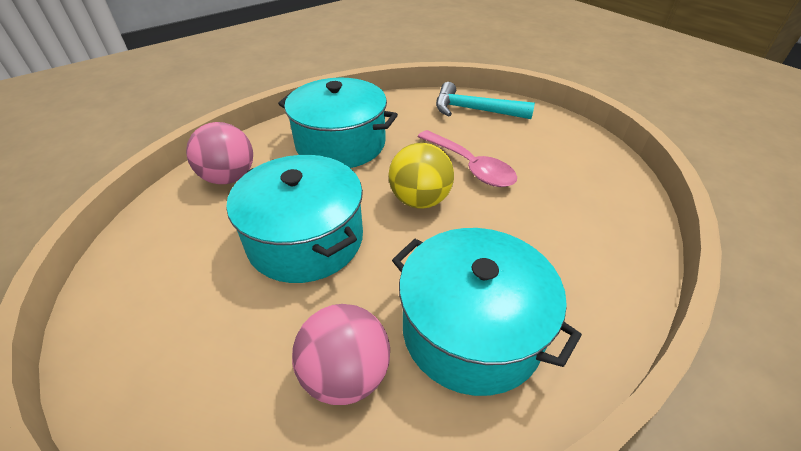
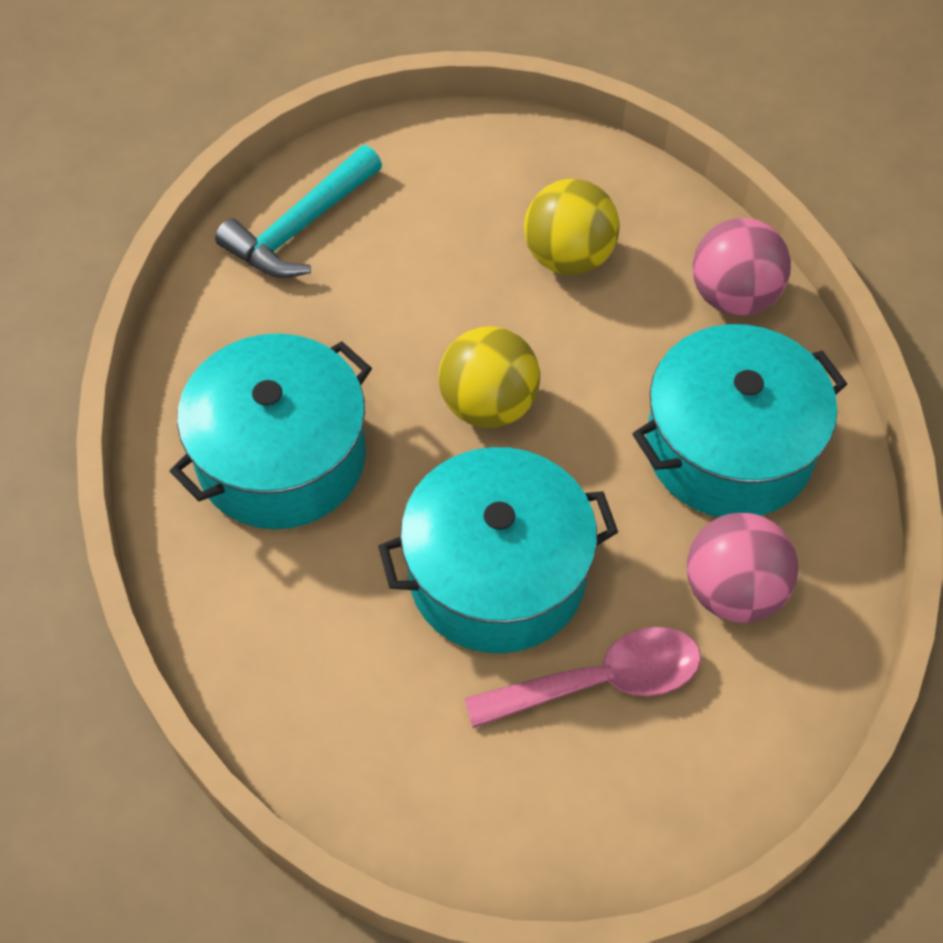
camera: 65 degrees left, 15 degrees up
pink ball [186,122,253,184] -> pink ball moved to [692,218,791,316]
pink spoon [417,130,517,187] -> pink spoon moved to [465,627,701,728]
none -> yellow ball [524,179,620,275]

